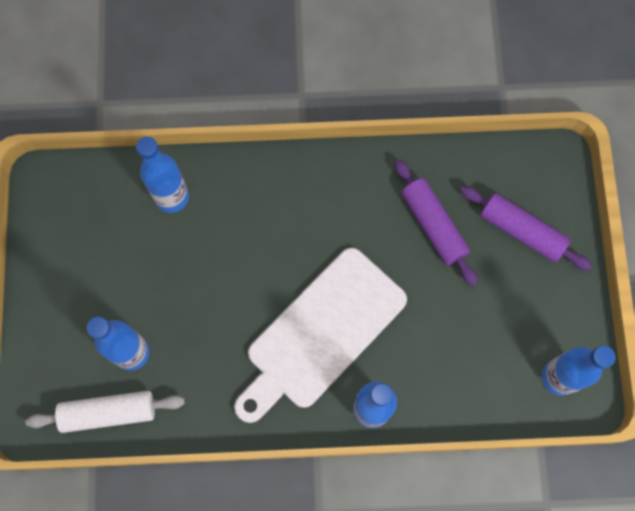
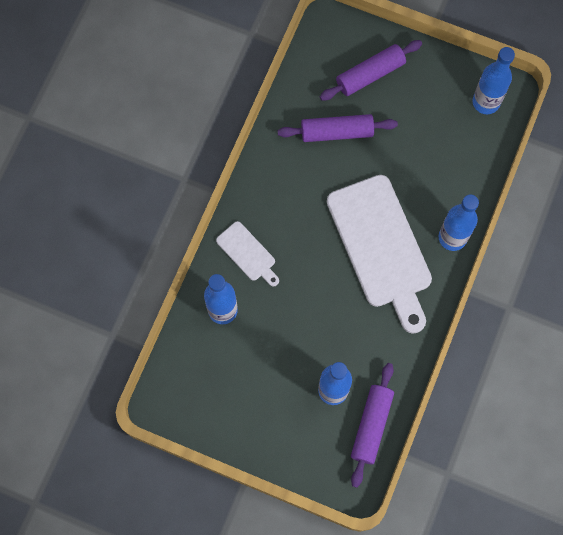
camera: 65 degrees left, 0 degrees up
white rolling pin [25,391,185,433] -> purple rolling pin [351,363,394,488]
none -> white cutting board [216,221,279,286]

